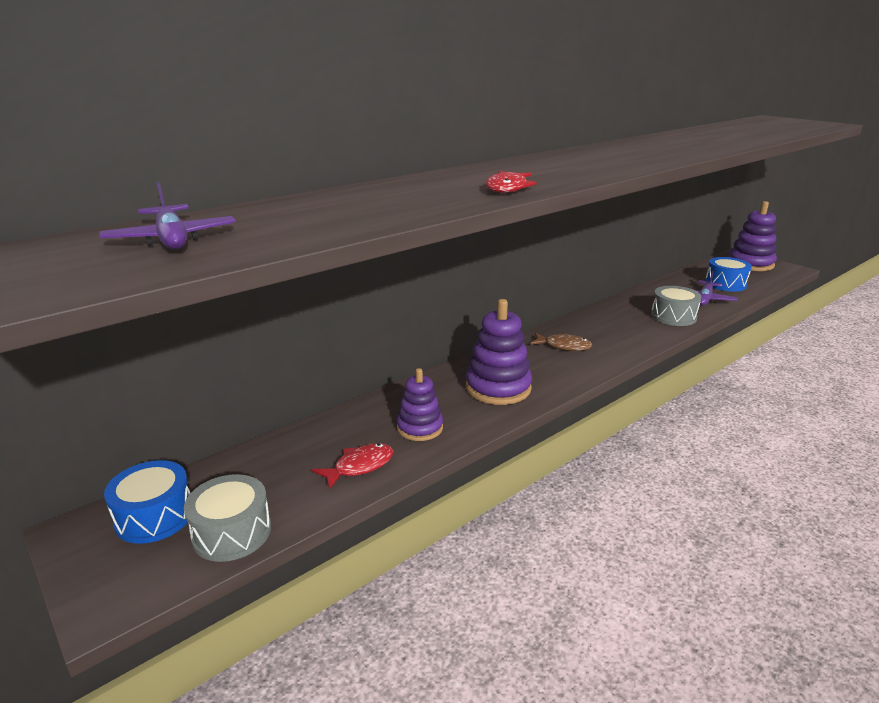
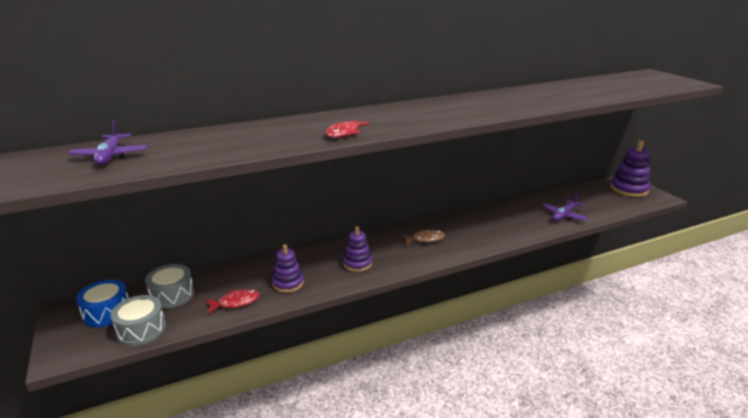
camera: 15 degrees right, 0 degrees up
purple stacking toy [466,299,532,405] -> purple stacking toy [343,226,372,272], size x0.64
brown fish [530,332,592,351] -> brown fish turned 45 degrees counterclockwise [401,229,445,245]
grey drum [651,286,702,326] -> grey drum moved to [145,264,194,309]
blue drum [705,257,752,292] -> none

